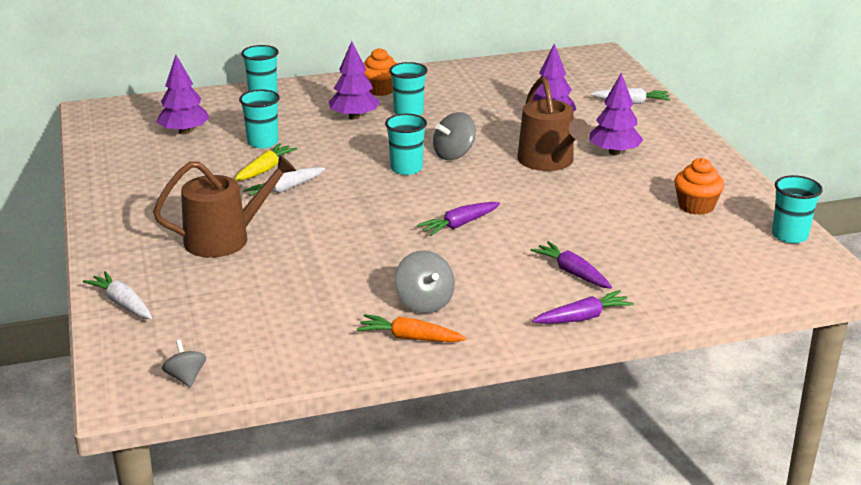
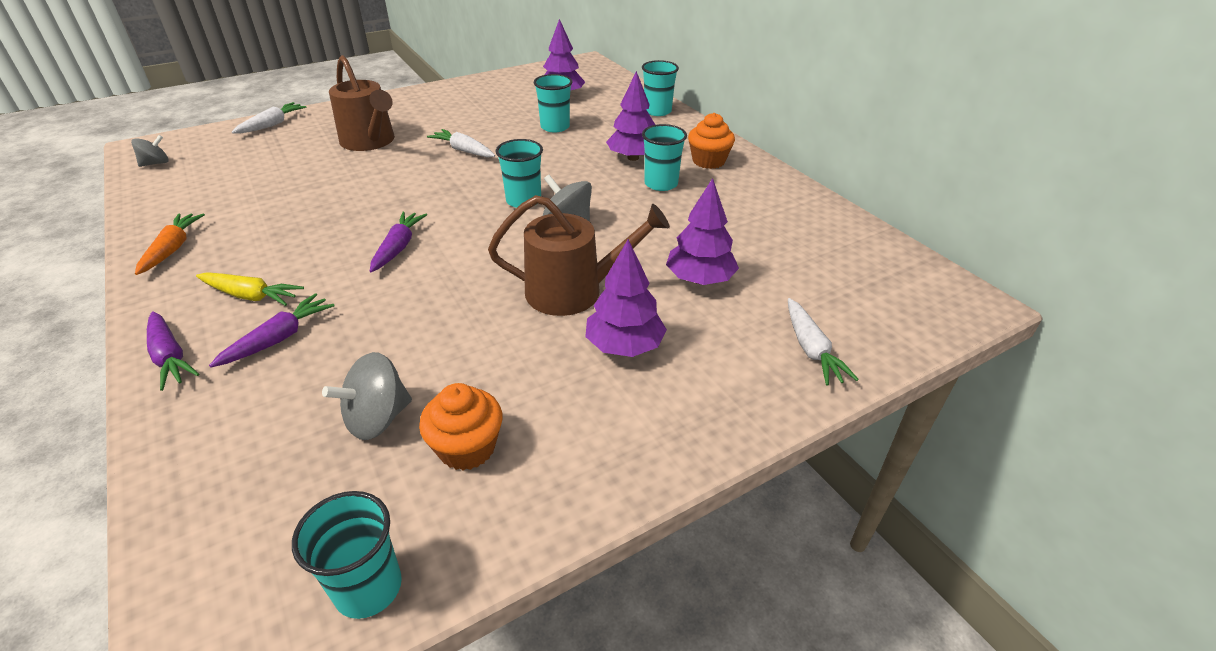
camera: 75 degrees right, 10 degrees up
yellow carrot [234,143,297,181] -> yellow carrot moved to [196,272,304,306]
grey spinning top [394,251,455,313] -> grey spinning top moved to [322,352,412,440]
purple carrot [417,202,500,236] -> purple carrot turned 60 degrees clockwise [370,212,427,272]
brown watering can [517,77,590,171] -> brown watering can turned 150 degrees counterclockwise [488,195,670,316]

